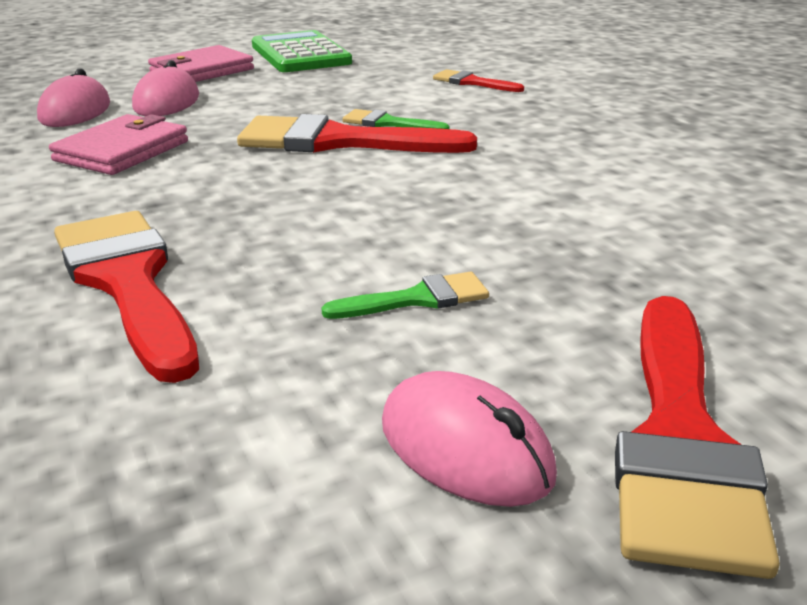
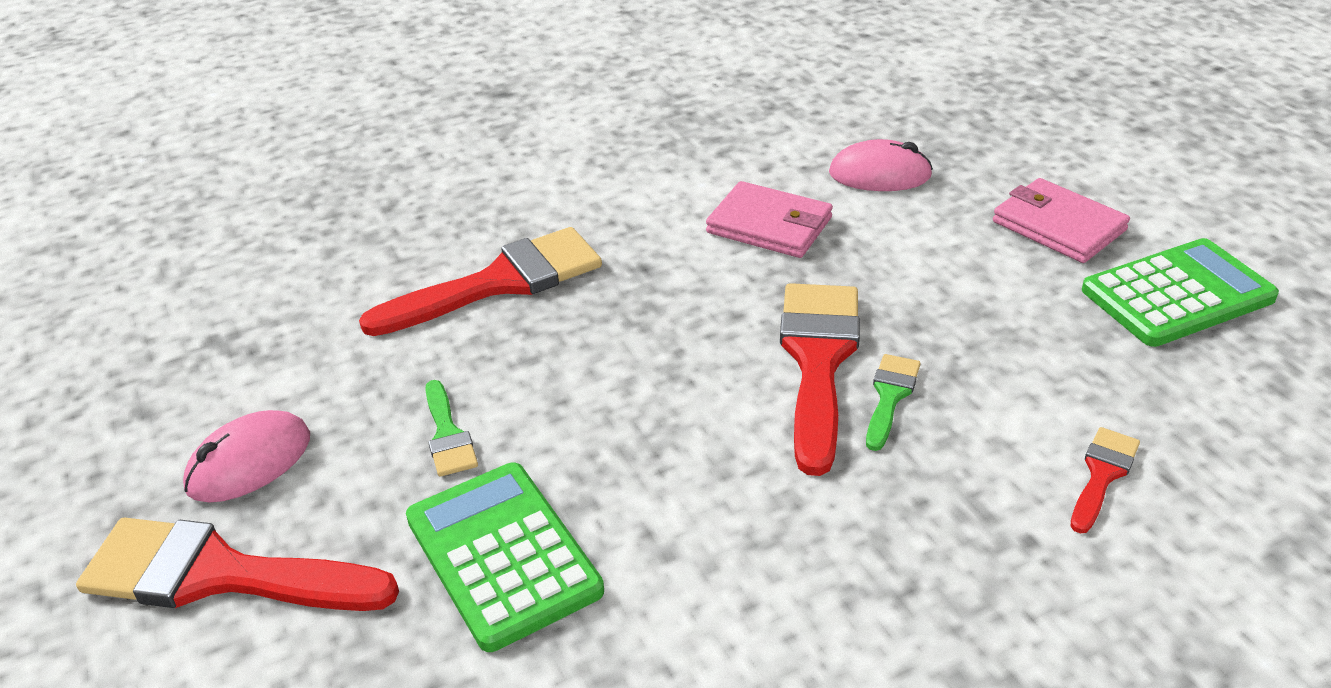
camera: 90 degrees right, 10 degrees up
pink mouse [132,60,199,116] -> none
none -> green calculator [406,462,604,652]

